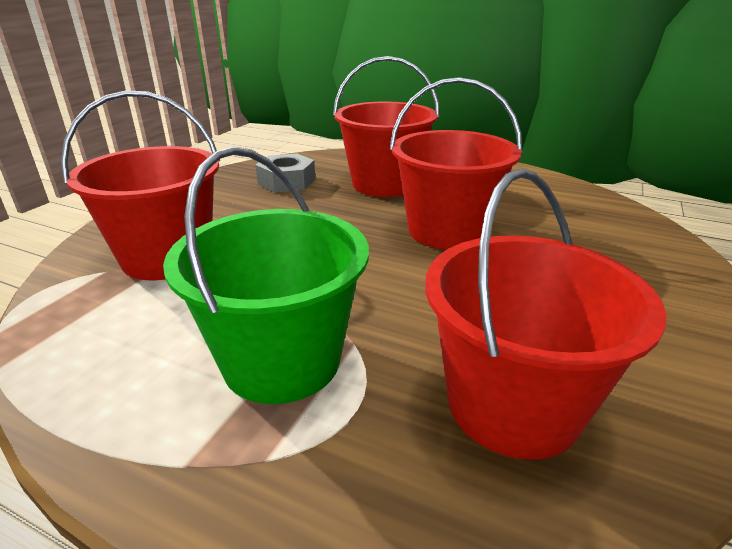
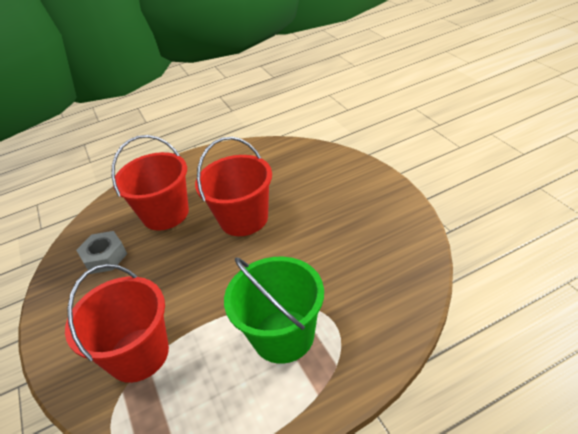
camera: 45 degrees left, 10 degrees up
red bucket [425,168,667,460] -> none

